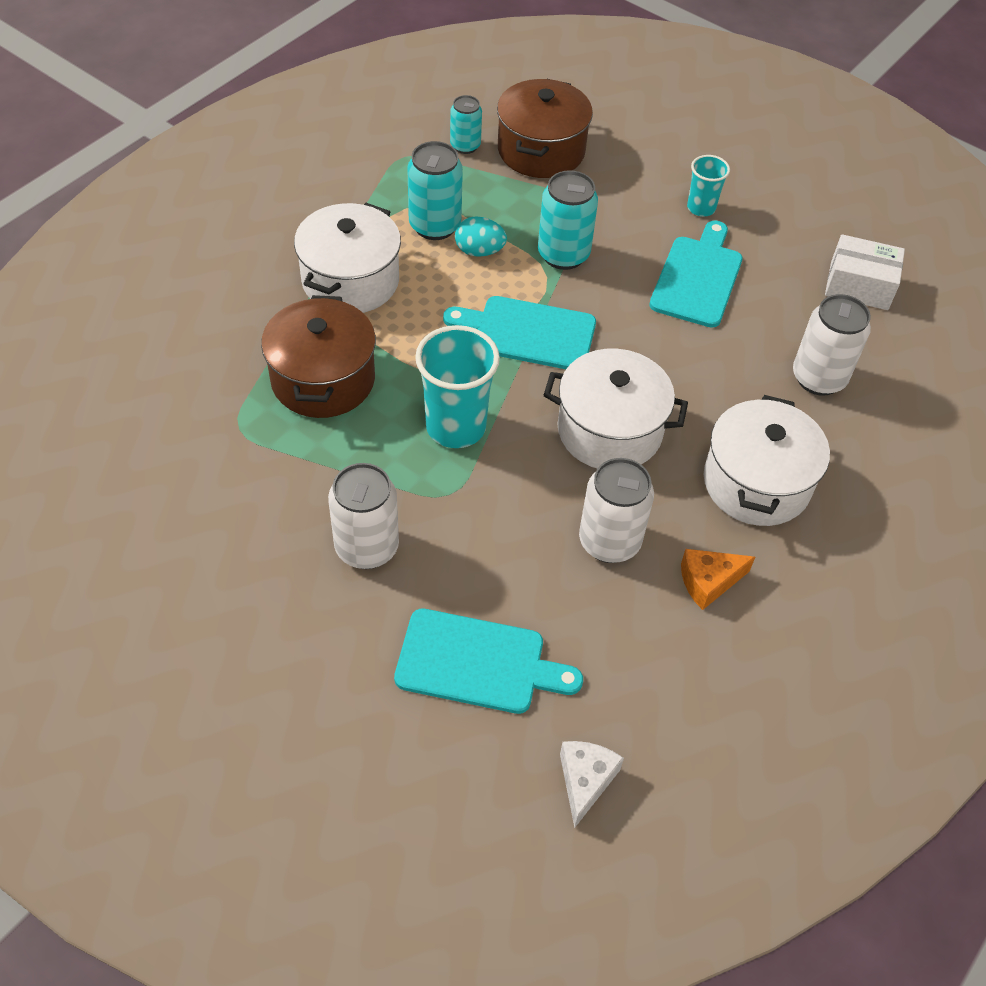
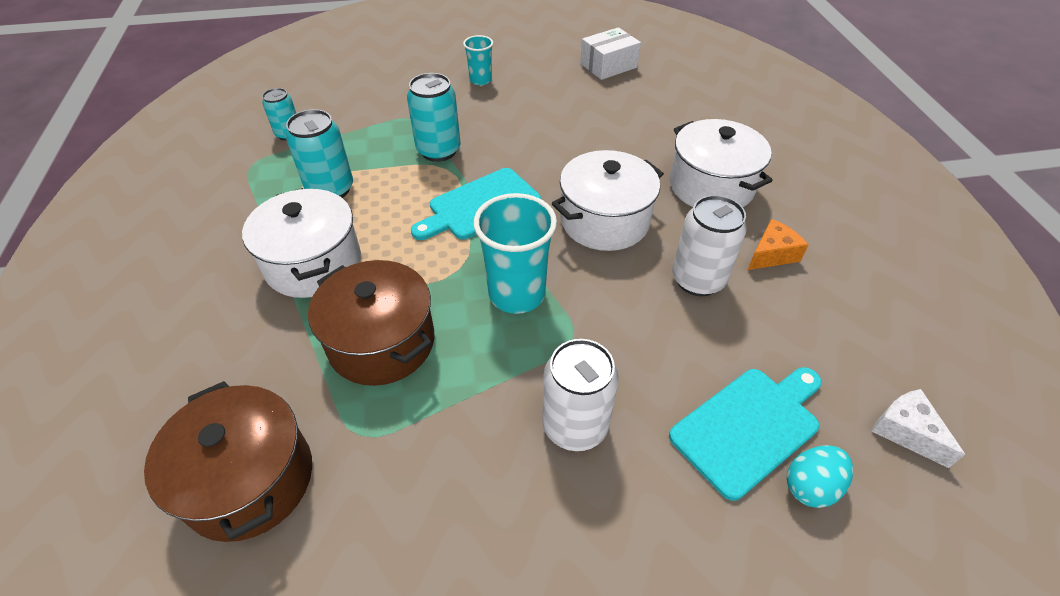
camera: 45 degrees left, 5 degrees down
turquoise egg [455,216,507,257] -> turquoise egg moved to [787,445,853,508]
brown pot [497,79,593,178] -> brown pot moved to [144,381,312,542]
turquoise cutting board [649,221,743,328] -> none
orange cheese [681,549,755,610] -> orange cheese turned 150 degrees counterclockwise [748,219,809,270]
white can [793,294,871,396] -> none

